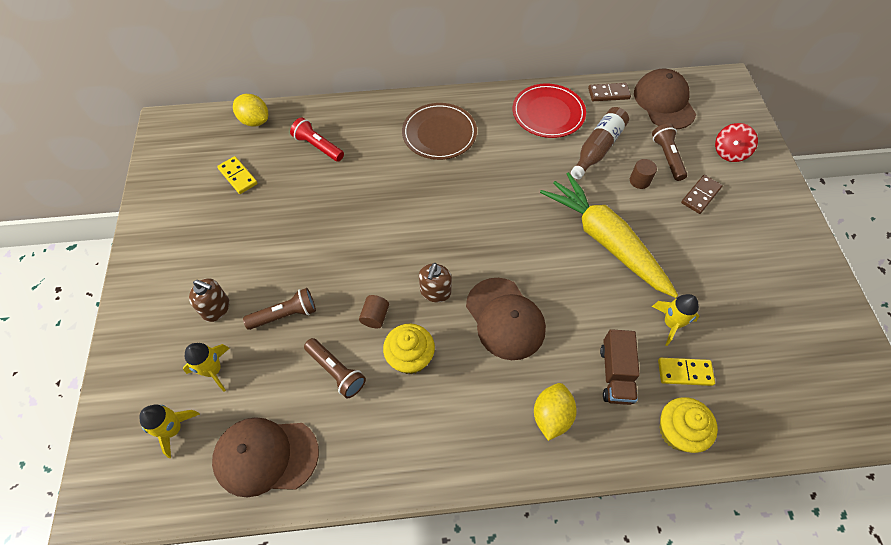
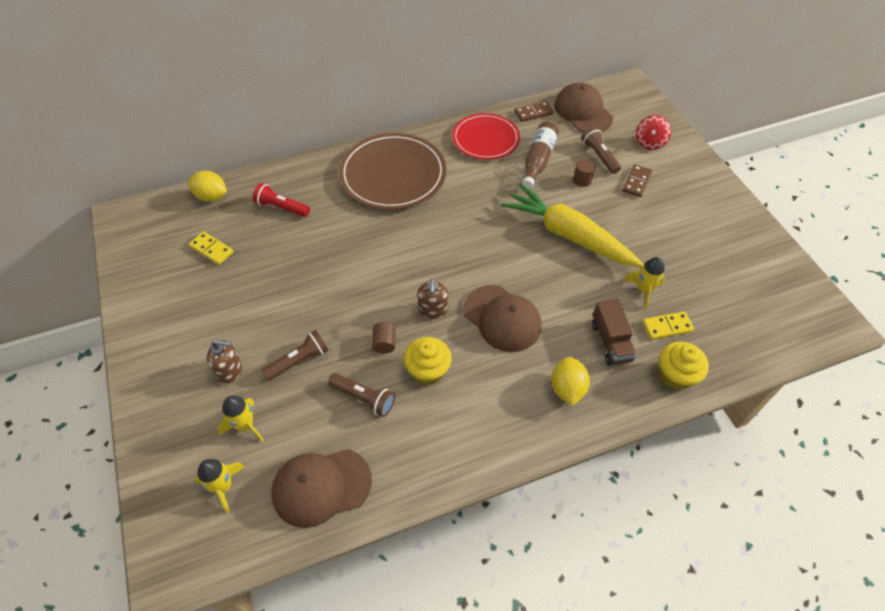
camera: 15 degrees left, 5 degrees down
brown plate [402,103,477,160] -> brown plate [339,133,446,210], size x1.51

